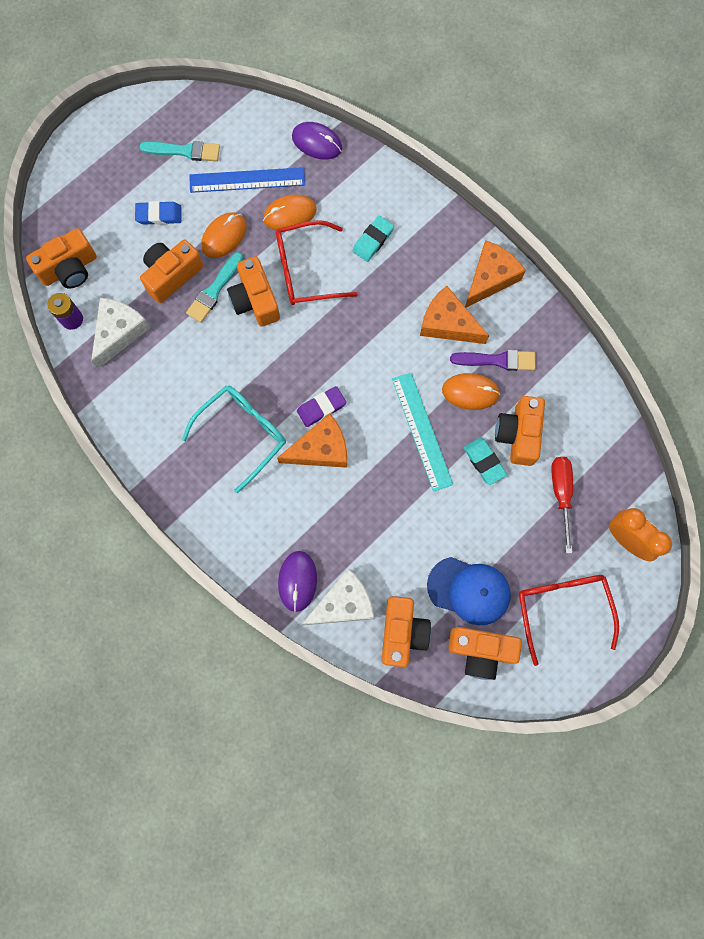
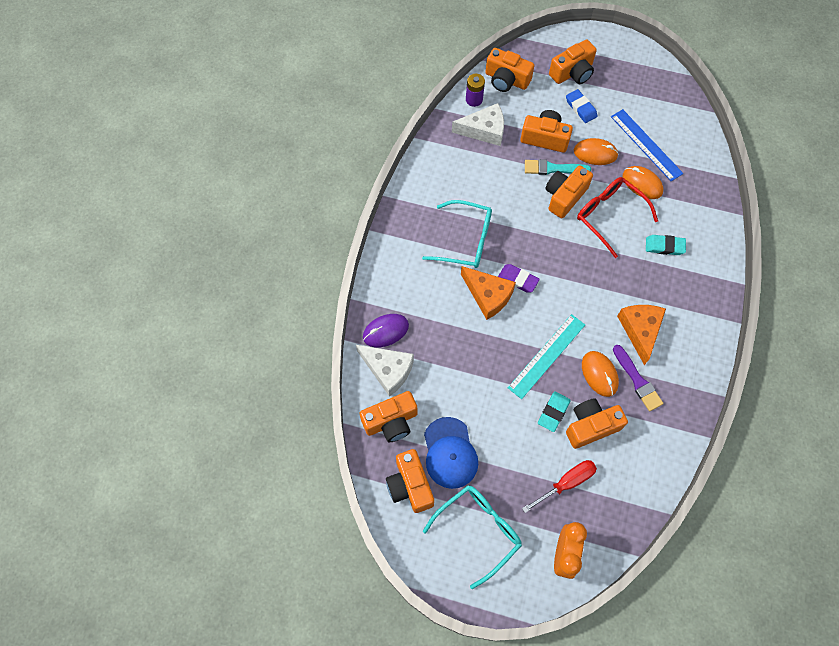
camera: 60 degrees right, 10 degrees down
turquoise brush [139,141,220,161] -> none
purple mouse [292,122,342,160] -> none
orange cheese [465,240,526,308] -> none
red glasses [519,575,619,666] -> turquoise glasses [423,485,522,589]
none -> orange camera [549,39,597,84]

